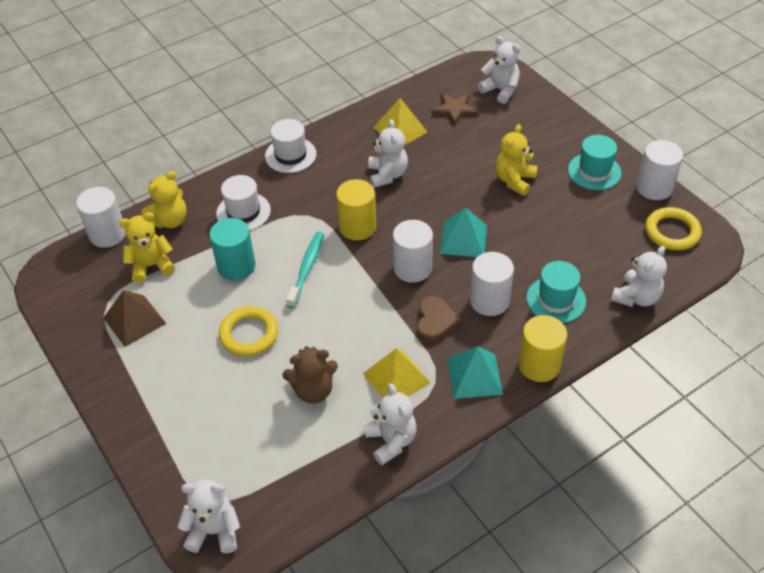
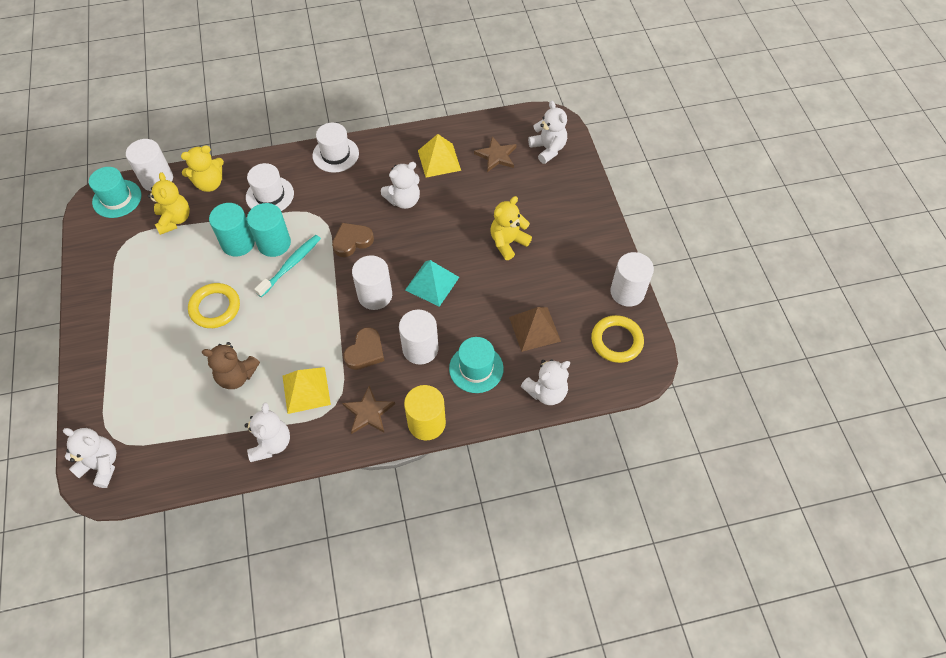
camera: 20 degrees right, 10 degrees up
brown pyramid [103,290,166,347] -> brown pyramid moved to [509,307,561,352]
yellow teddy bear [119,212,175,283] -> yellow teddy bear turned 75 degrees clockwise [148,172,190,235]
yellow cylinder [336,179,376,240] -> brown heart [332,223,374,257]
white teddy bear [368,119,408,188] -> white teddy bear turned 45 degrees clockwise [381,162,420,209]
turquoise pyramid [447,346,503,399] -> brown star [342,386,395,434]
turquoise hat [568,135,622,190] -> turquoise hat moved to [89,167,142,218]
none -> turquoise cylinder [247,203,291,257]

